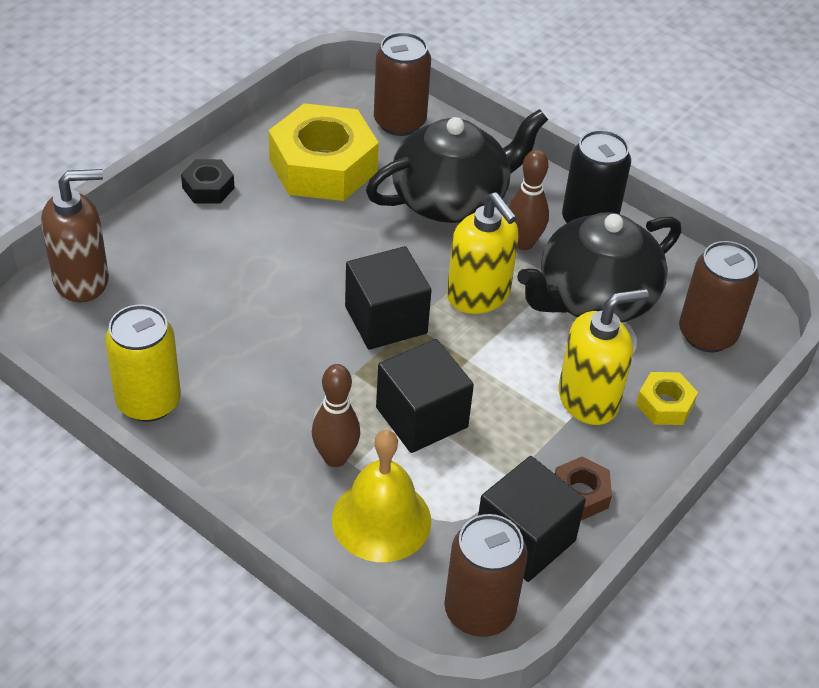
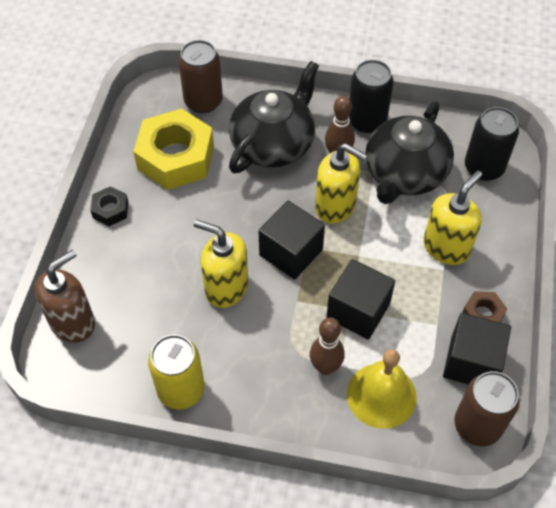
camera: 25 degrees left, 10 degrees up
yellow nut [636,372,698,425] -> none
brown can [679,241,759,352] -> black can [465,107,519,181]
none -> yellow soap dispenser [194,219,248,308]

